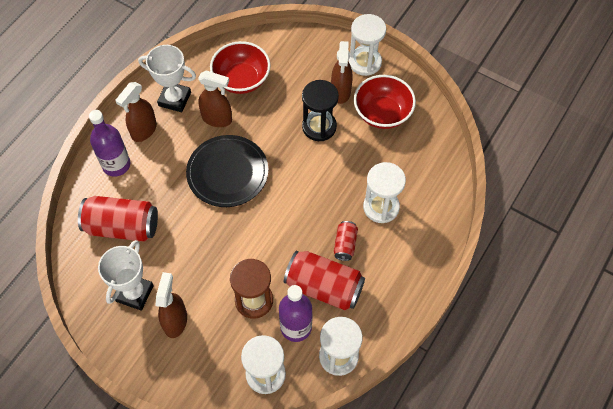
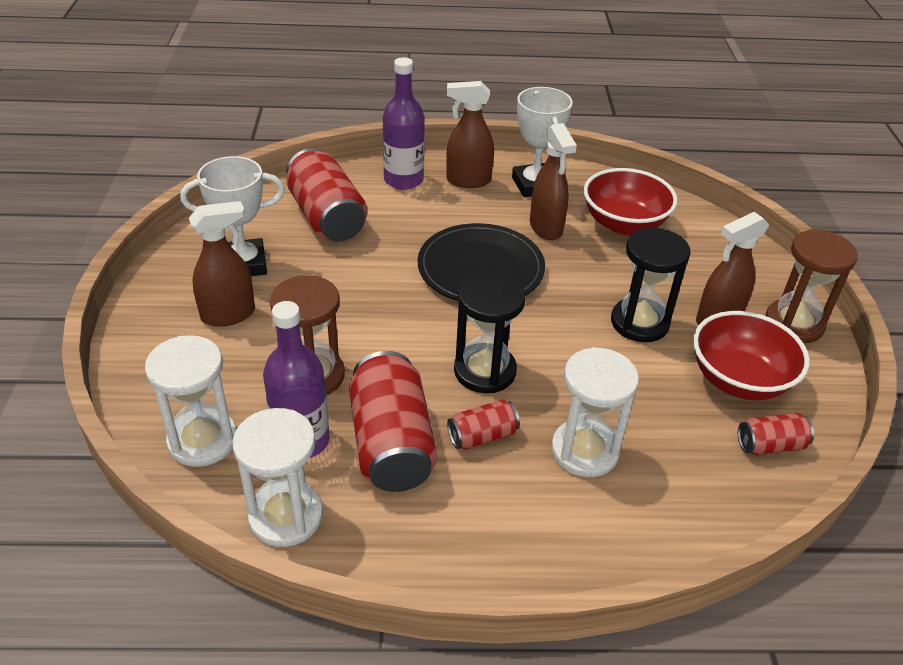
camera: 55 degrees right, 20 degrees down
white hourglass [349,14,386,76] -> brown hourglass [765,230,858,343]
none -> black hourglass [454,272,526,393]
none -> red can [738,413,814,455]

